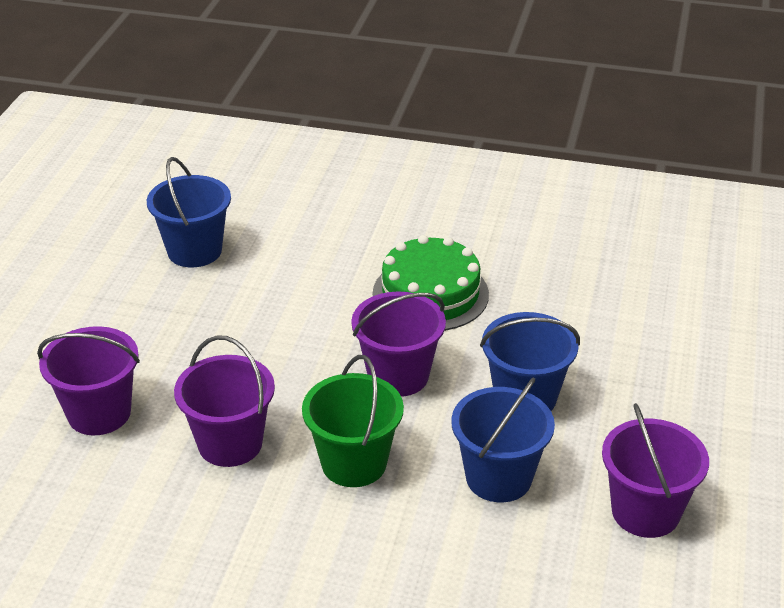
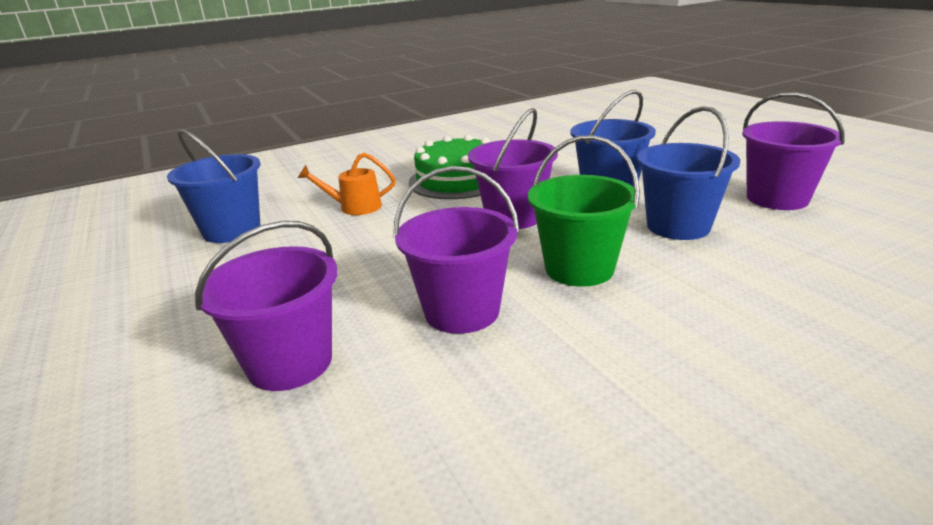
camera: 40 degrees left, 10 degrees down
none -> orange watering can [298,153,396,215]

